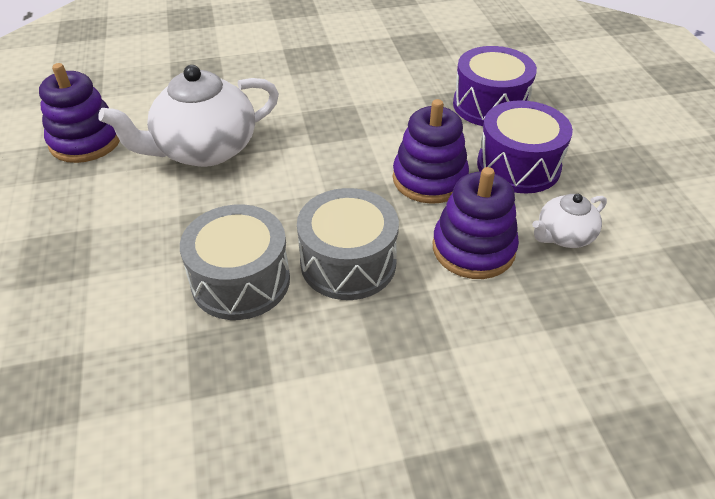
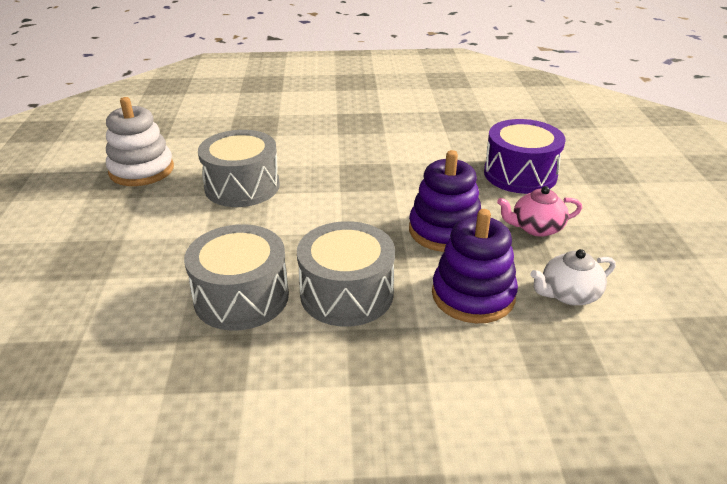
camera: 10 degrees right, 10 degrees down
purple stacking toy [39,63,120,163] -> white stacking toy [106,97,174,186]
white teapot [98,65,279,167] -> grey drum [198,130,280,207]
purple drum [477,100,573,194] -> pink teapot [497,186,582,237]

